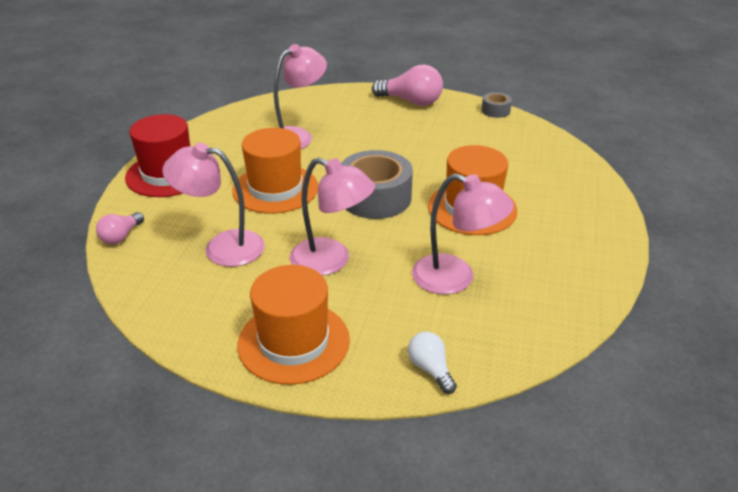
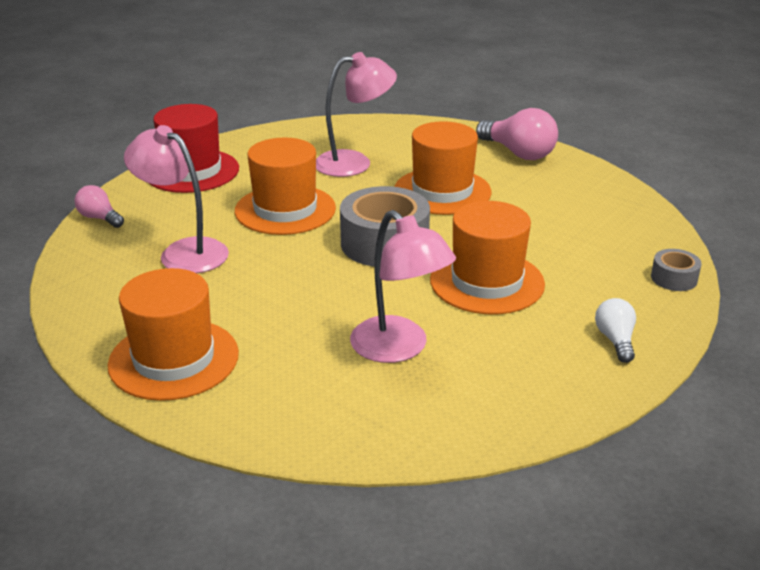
camera: 25 degrees right, 5 degrees down
pink light bulb [96,212,144,244] -> pink light bulb turned 75 degrees clockwise [74,185,124,228]
pink lamp [289,157,375,276] -> none
white light bulb [408,332,457,394] -> white light bulb moved to [595,298,636,363]
grey tape [481,92,512,118] -> grey tape moved to [651,249,702,291]
none -> orange hat [394,121,491,215]

